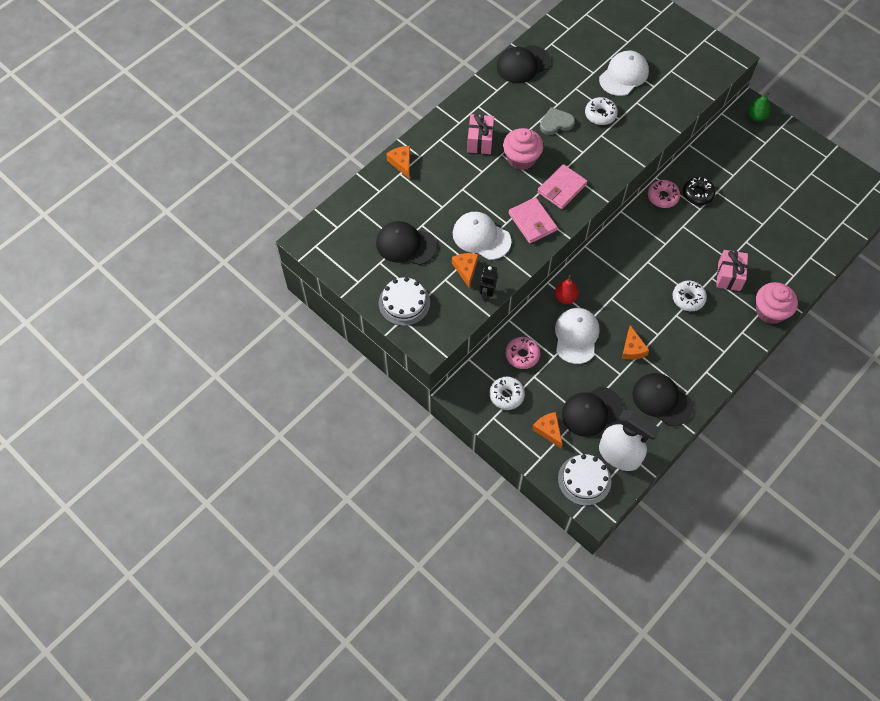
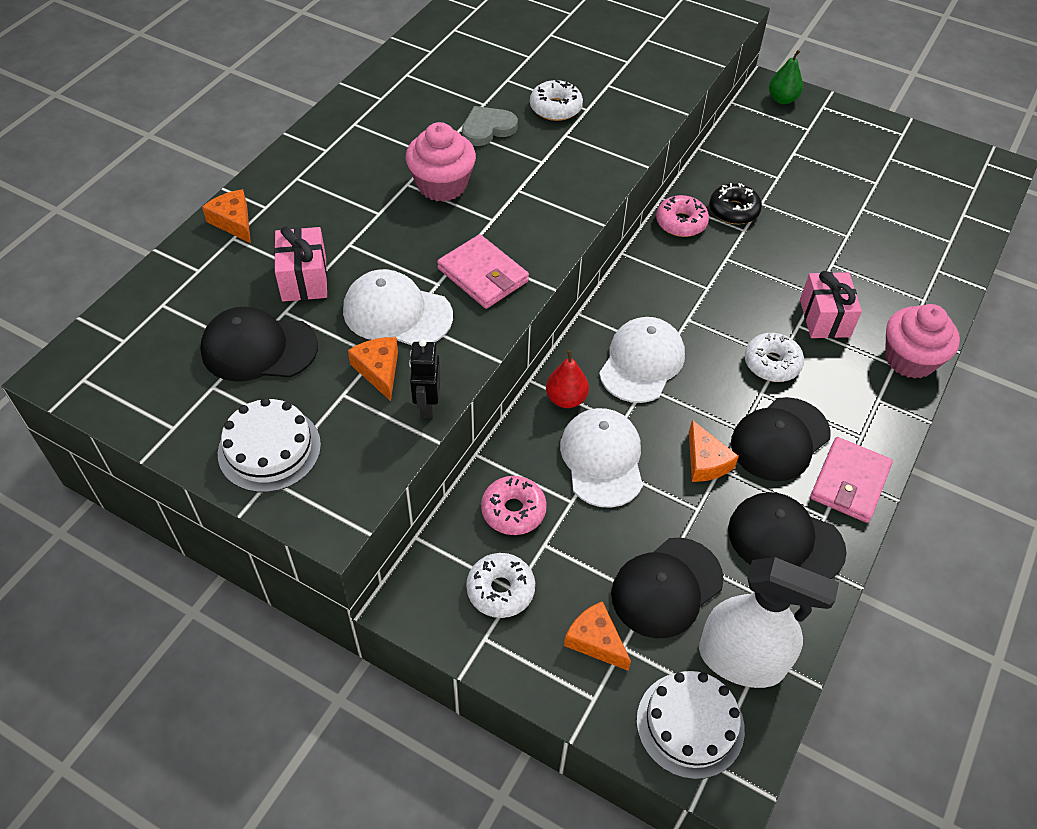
camera: 15 degrees left, 10 degrees down
pink gift [467,114,494,154] -> pink gift moved to [274,226,327,302]
black cap [497,45,551,84] -> black cap moved to [731,397,831,481]
pink wallet [537,164,587,209] -> pink wallet moved to [810,437,893,523]
white cap [599,51,649,96] -> white cap moved to [599,317,685,403]

